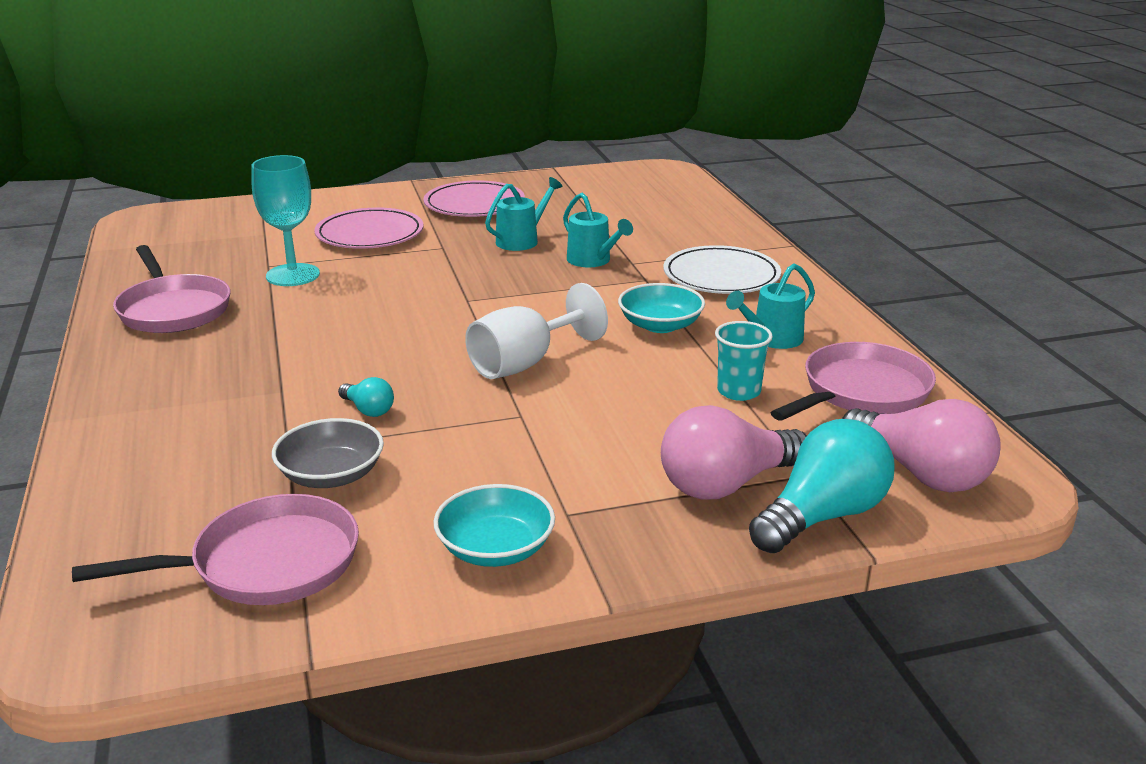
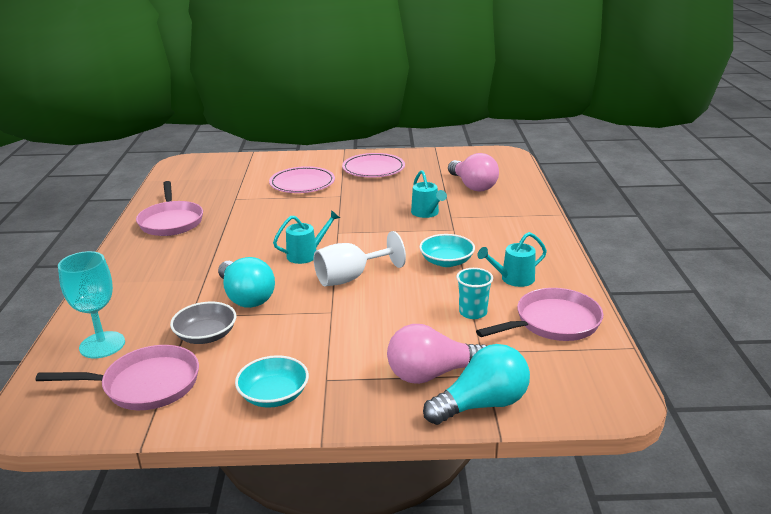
camera: 15 degrees right, 0 degrees up
turquoise goblet [251,155,320,286] -> turquoise goblet moved to [58,251,125,358]
turquoise light bulb [338,377,394,417] -> turquoise light bulb [218,257,275,308], size x2.10
turquoise watering can [485,177,563,251] -> turquoise watering can moved to [273,210,340,264]
white plate [663,245,781,294] -> none
pink light bulb [842,399,1001,492] -> pink light bulb moved to [448,153,499,192]

